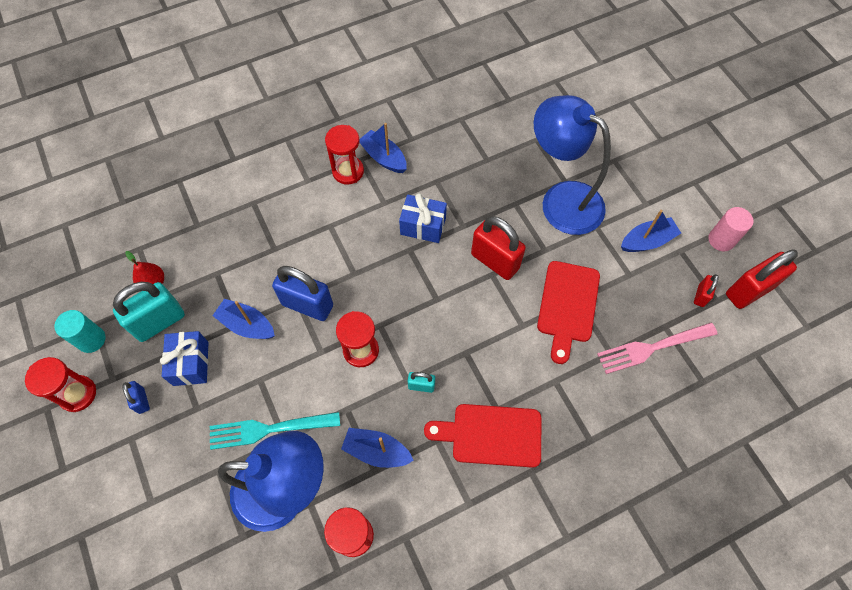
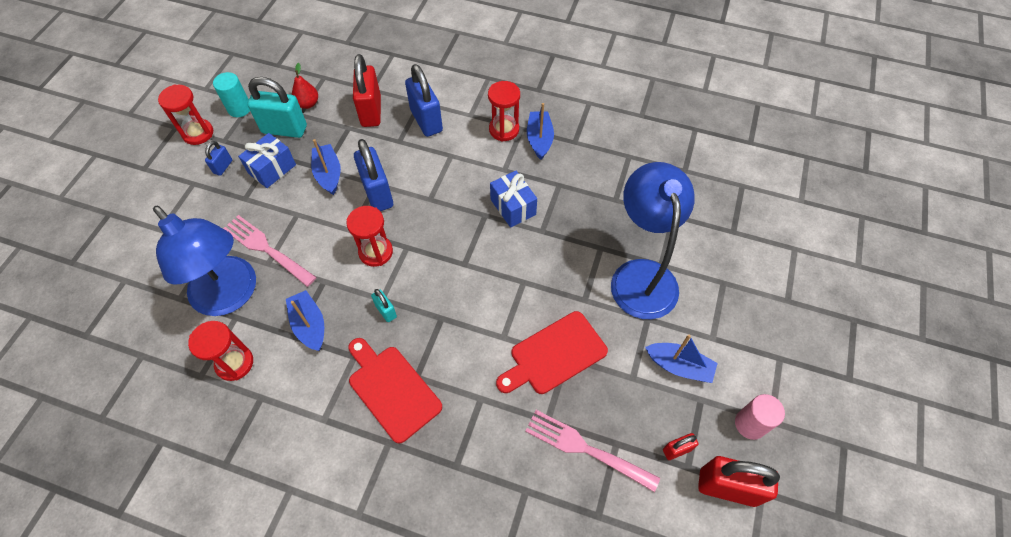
camera: 45 degrees right, 5 degrees down
turquoise fork [210,412,340,450] -> pink fork [223,215,317,287]
red padlock [471,216,526,280] -> red padlock moved to [353,54,381,127]
none -> blue padlock [405,64,443,137]

